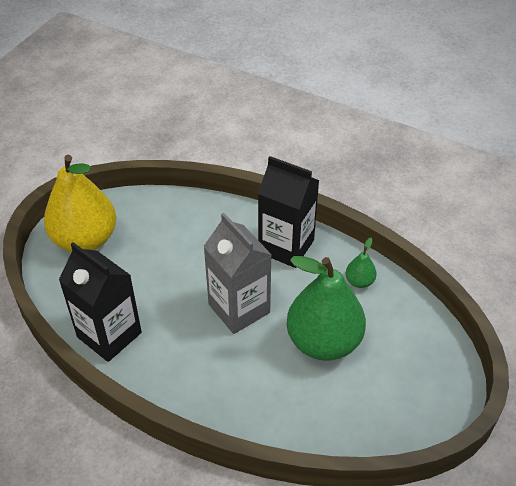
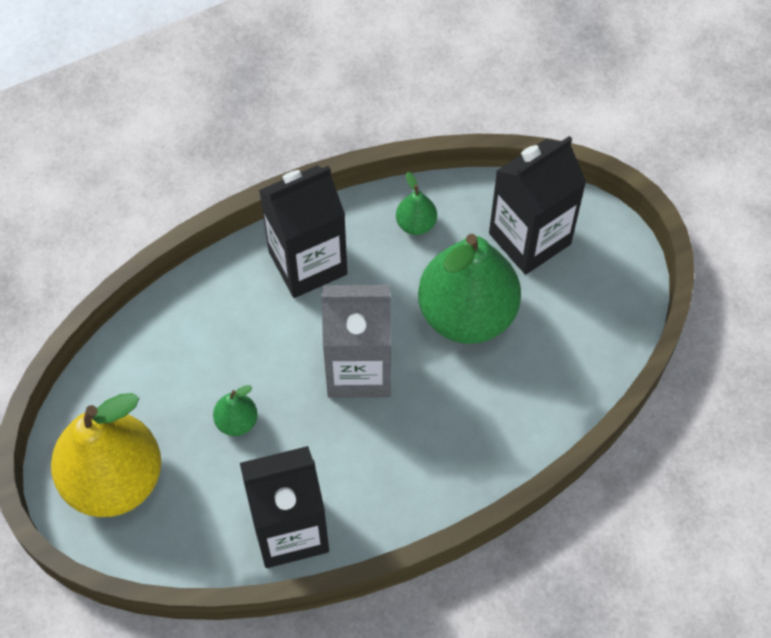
camera: 55 degrees left, 15 degrees up
none -> green pear [213,385,258,436]
none -> black carton [489,136,586,275]

